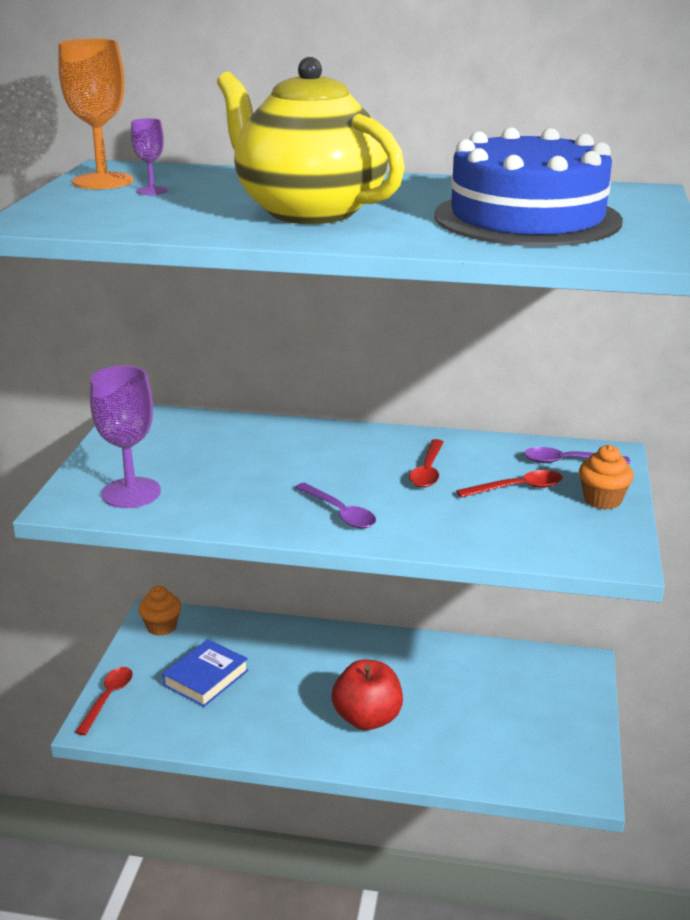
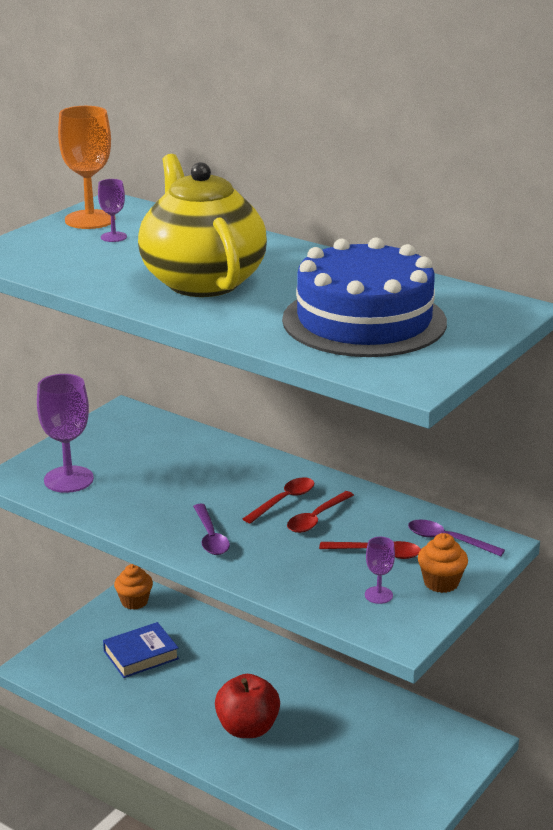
camera: 25 degrees right, 0 degrees up
red spoon [75,667,133,735] -> red spoon moved to [243,477,314,524]
none -> purple goblet [365,537,395,604]

